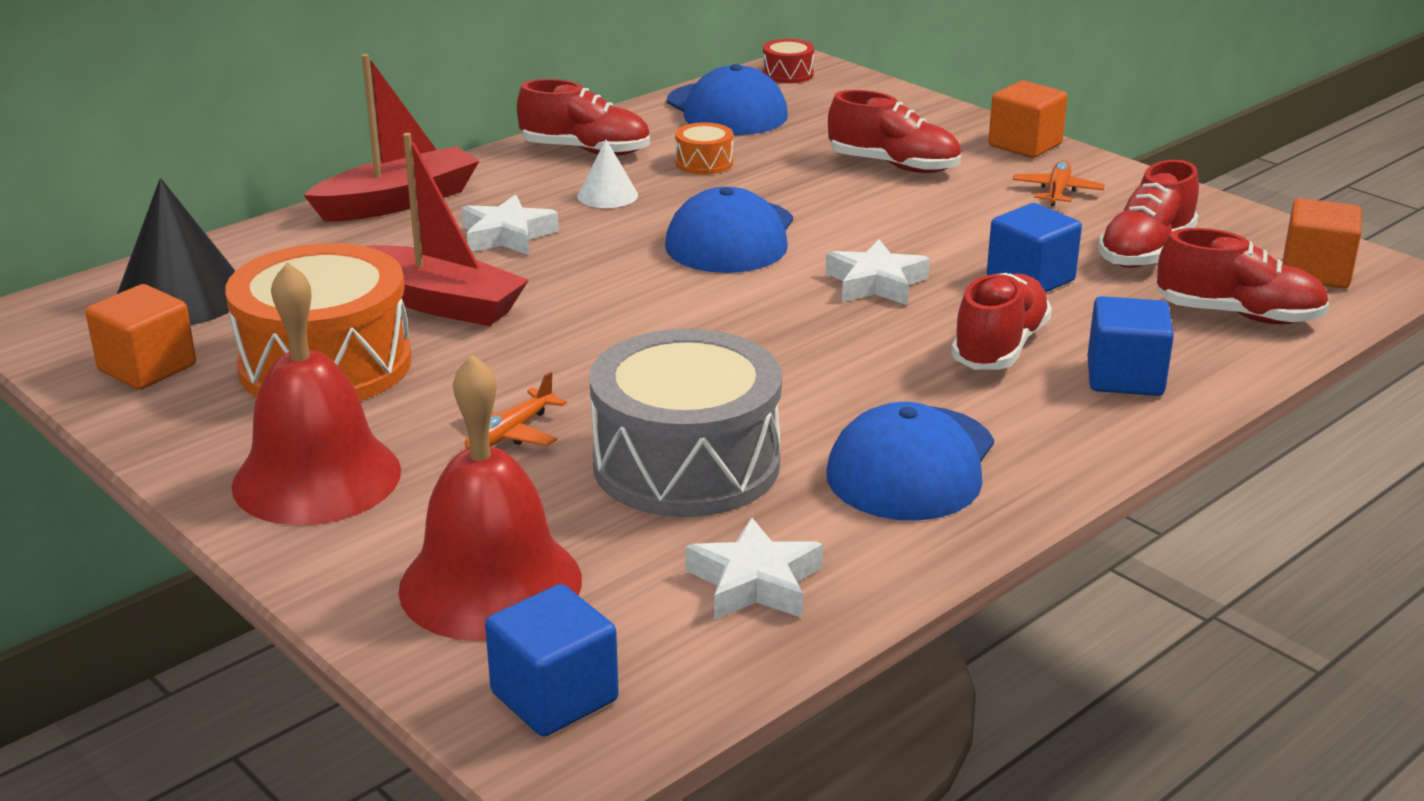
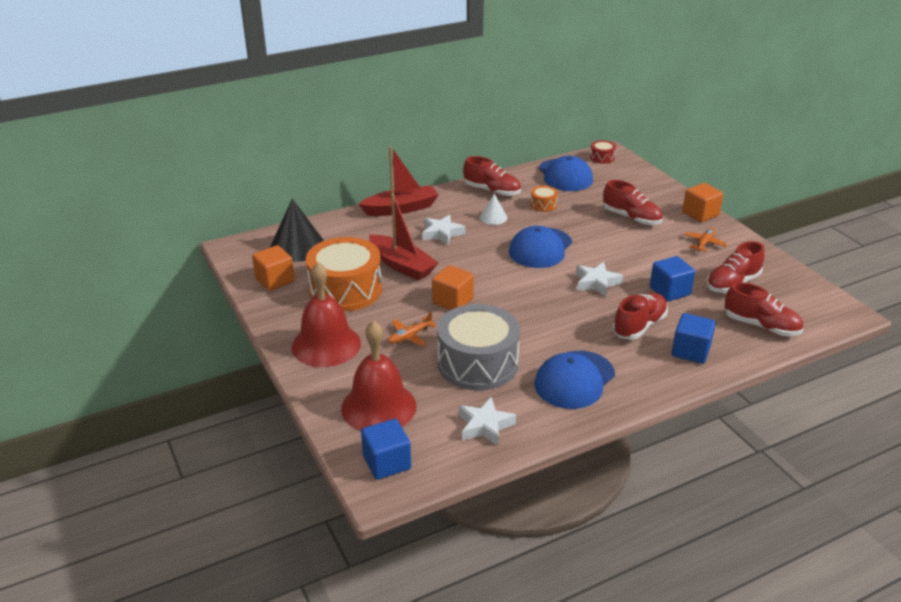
camera: 15 degrees right, 5 degrees up
orange cube [1283,198,1362,288] -> orange cube moved to [432,265,474,310]

